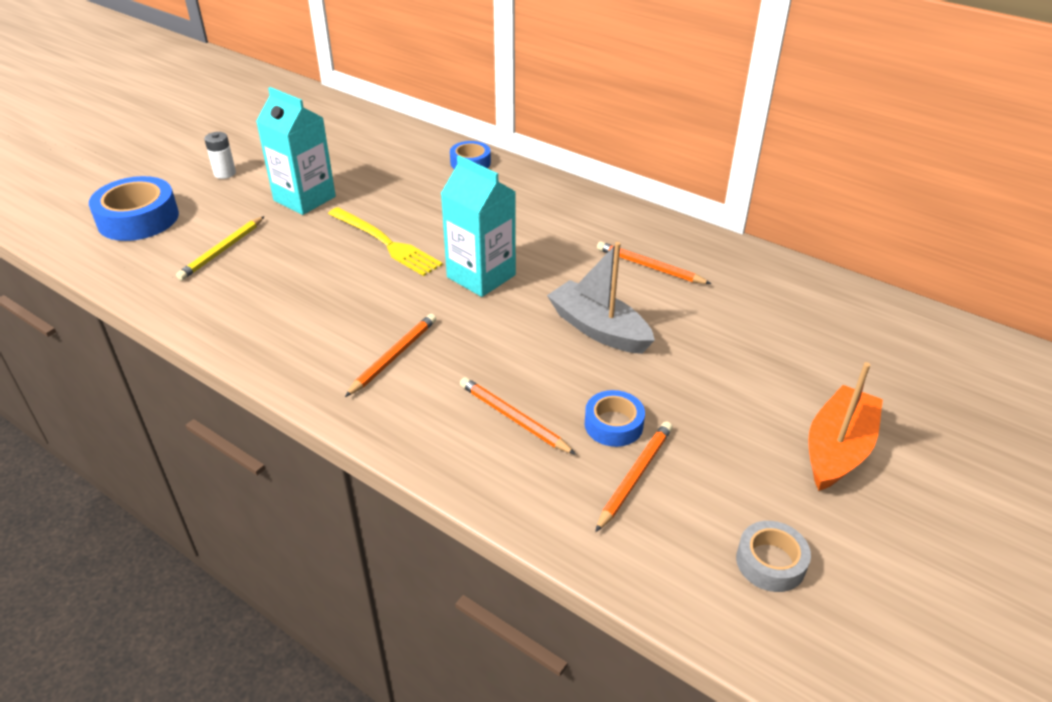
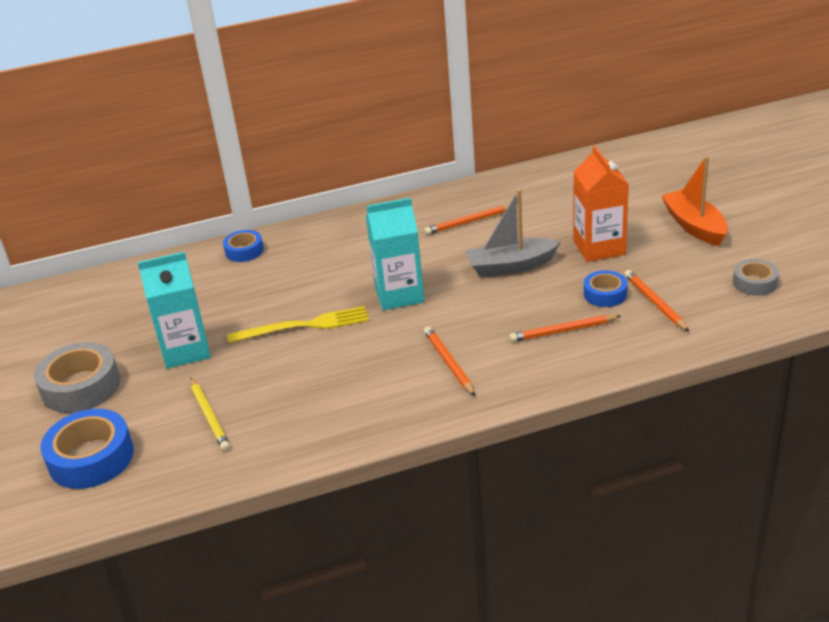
camera: 50 degrees left, 5 degrees down
white battery [204,132,236,179] -> grey tape [34,342,120,413]
none -> orange carton [573,146,629,262]

